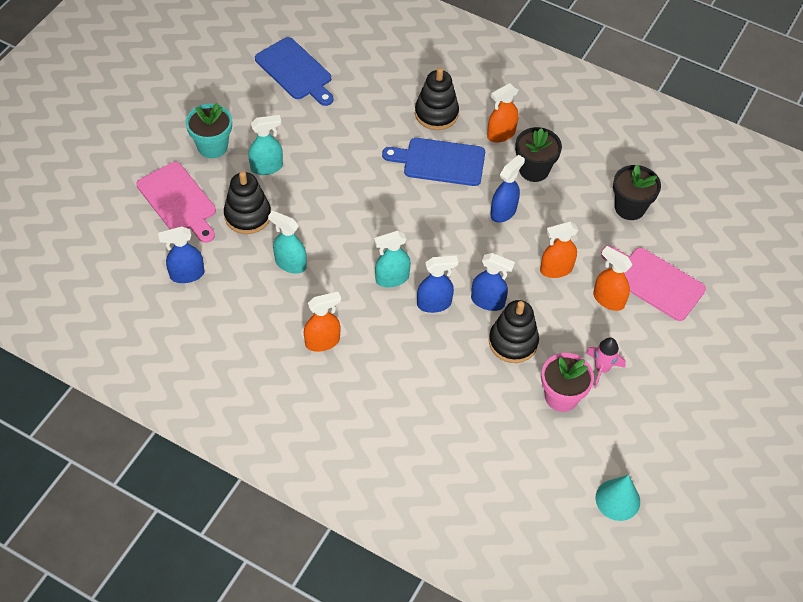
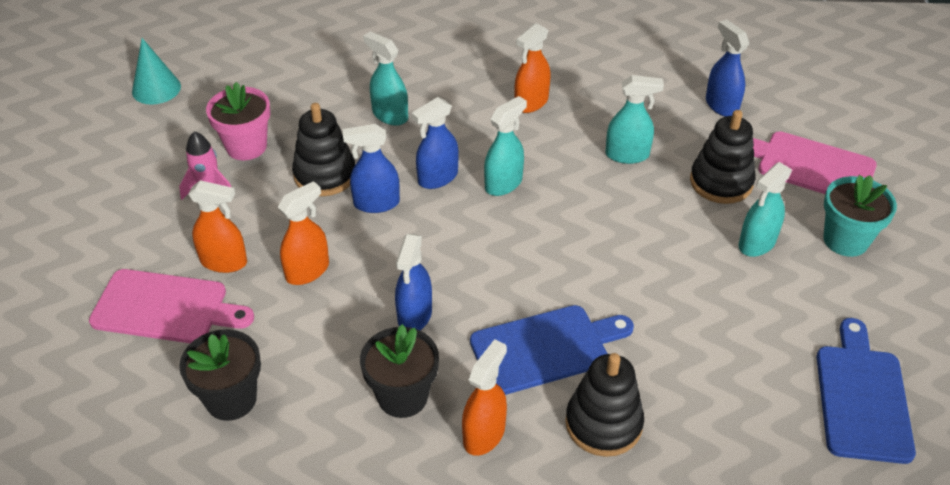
camera: 155 degrees right, 10 degrees down
blue spray bottle [158,226,204,283] -> blue spray bottle turned 75 degrees counterclockwise [706,19,749,117]
blue cutting board [255,37,334,106] -> blue cutting board turned 75 degrees clockwise [817,318,916,464]
none -> turquoise spray bottle [363,31,408,126]

